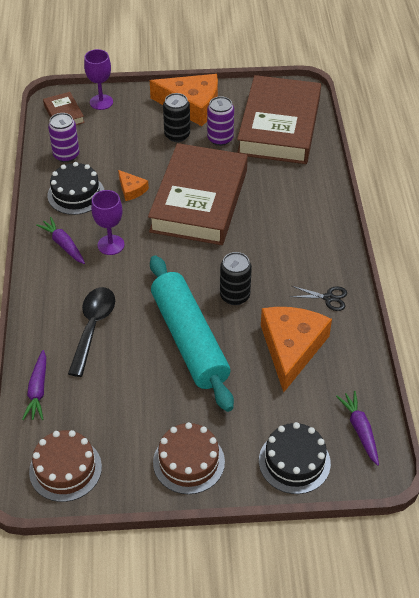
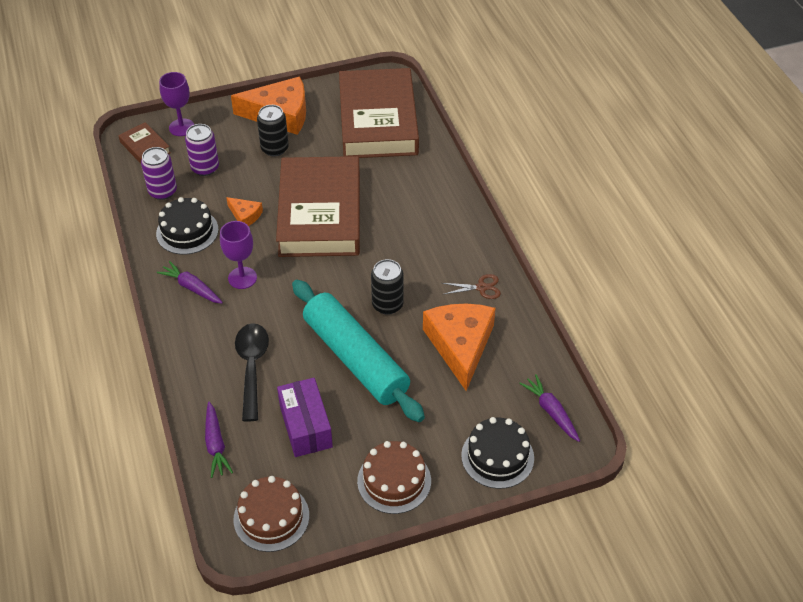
camera: 15 degrees left, 0 degrees up
purple can [207,96,234,146] -> purple can moved to [185,124,219,176]
black scissors [290,286,347,311] -> brown scissors [442,274,501,299]
none -> purple box [277,378,333,457]

